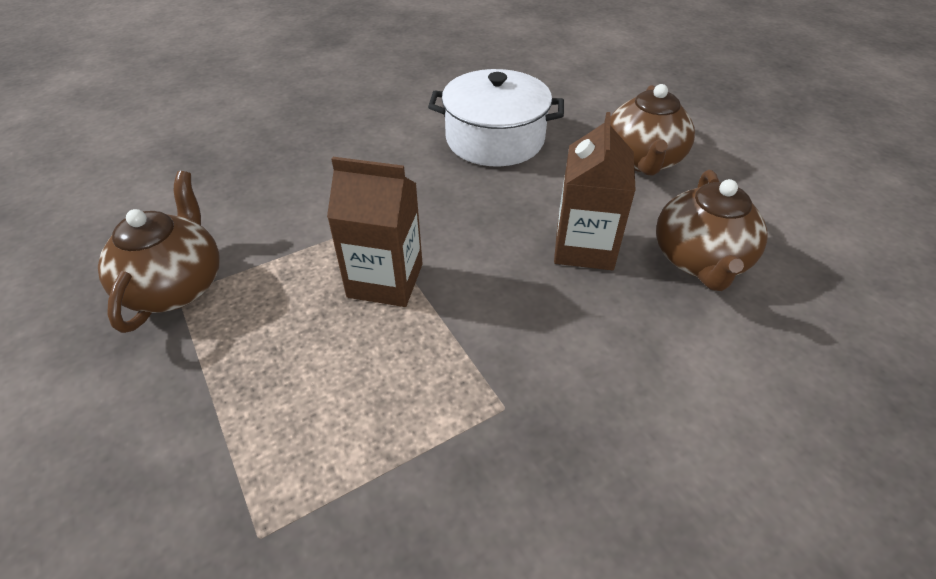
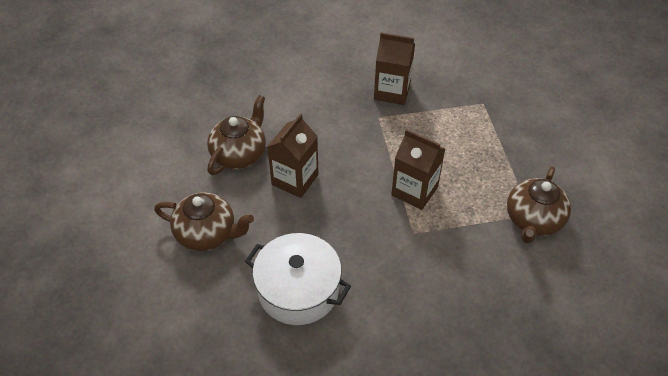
camera: 160 degrees left, 5 degrees up
brown teapot [611,84,695,176] -> brown teapot turned 75 degrees clockwise [154,192,254,251]
none -> brown carton [374,32,415,105]

